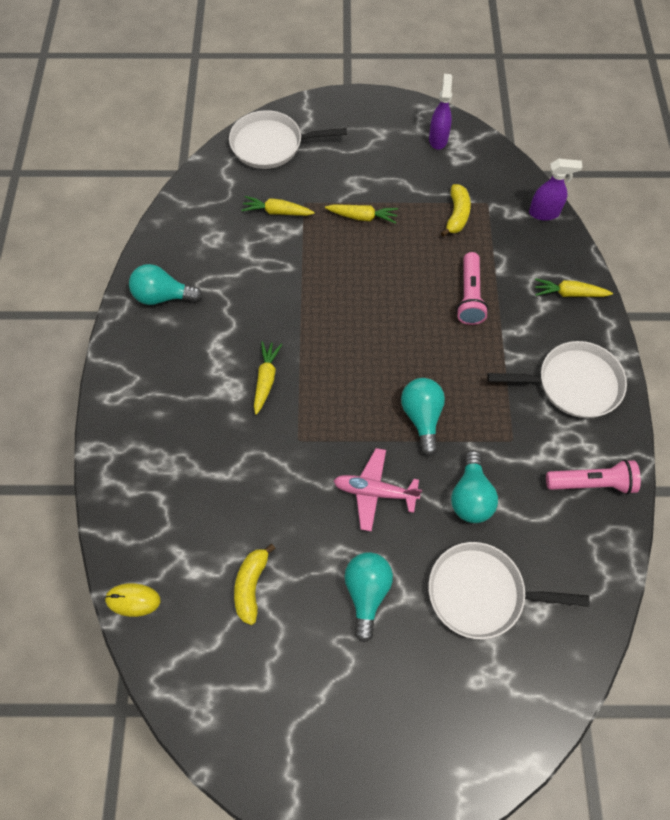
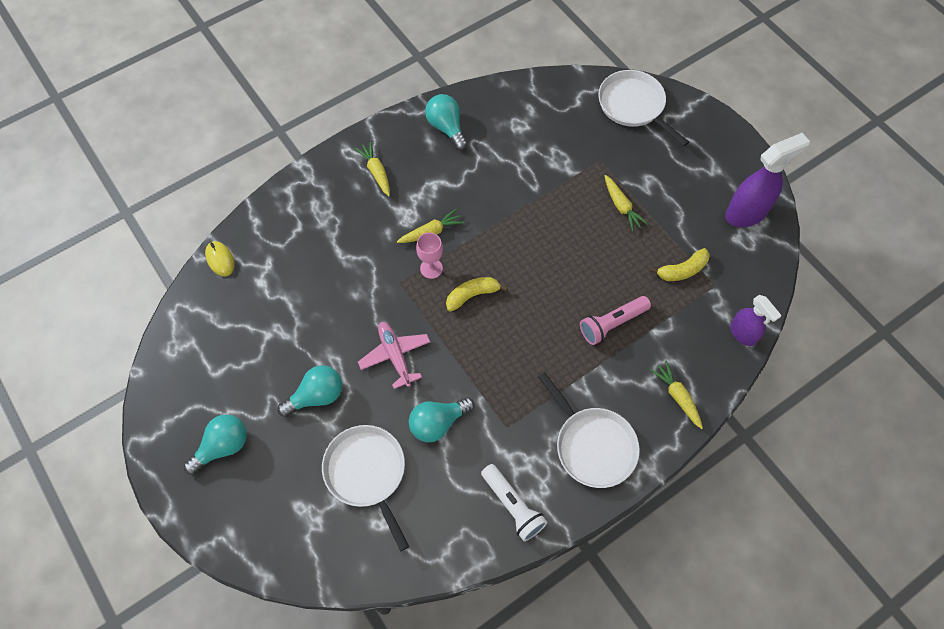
camera: 55 degrees right, 0 degrees up
yellow banana [234,543,276,625] -> yellow banana moved to [446,277,508,312]
yellow carrot [241,196,315,216] -> yellow carrot moved to [355,142,390,196]
turquoise light bulb [401,378,445,456] -> turquoise light bulb moved to [184,414,247,475]
purple spray bottle [429,74,452,150] -> purple spray bottle [725,133,810,227], size x1.63
pink flashlight [546,459,641,495] -> white flashlight [481,464,548,541]
none -> pink goblet [416,232,443,279]

